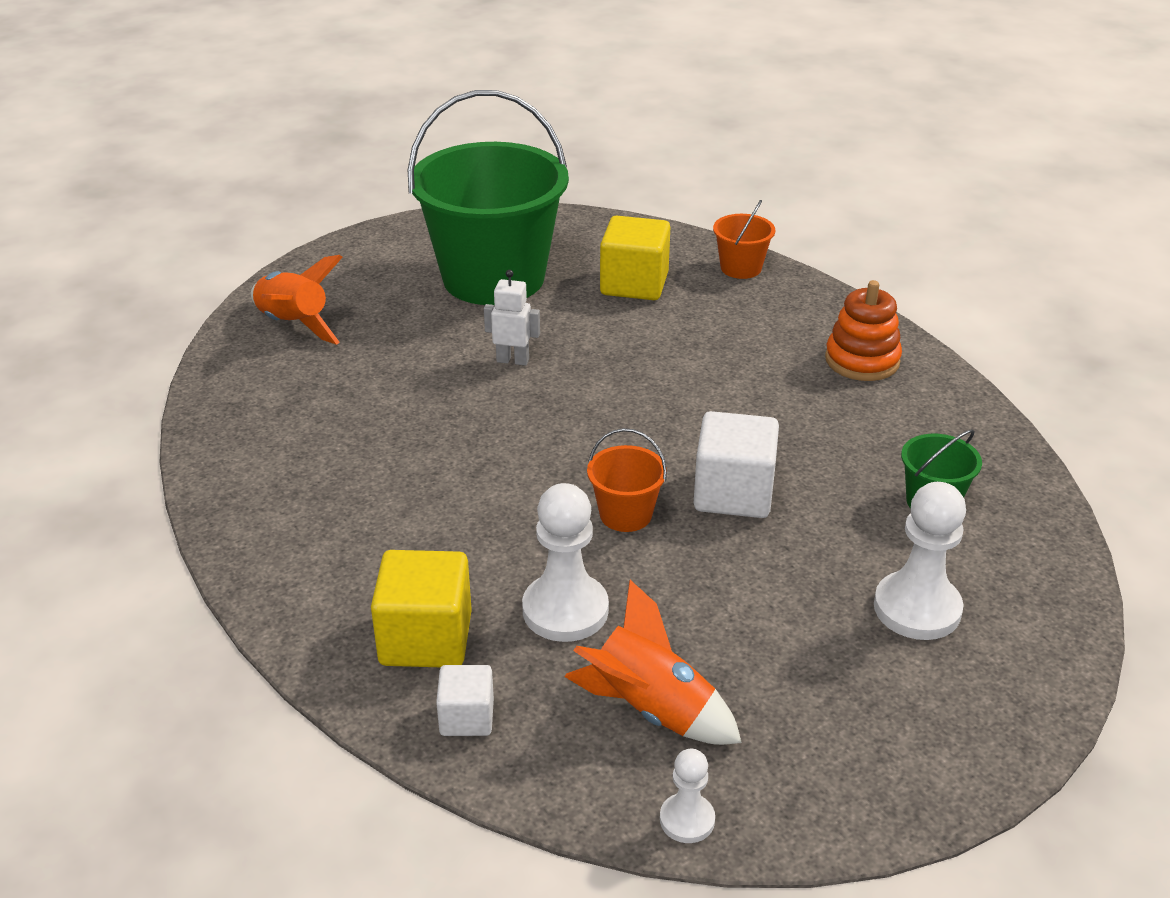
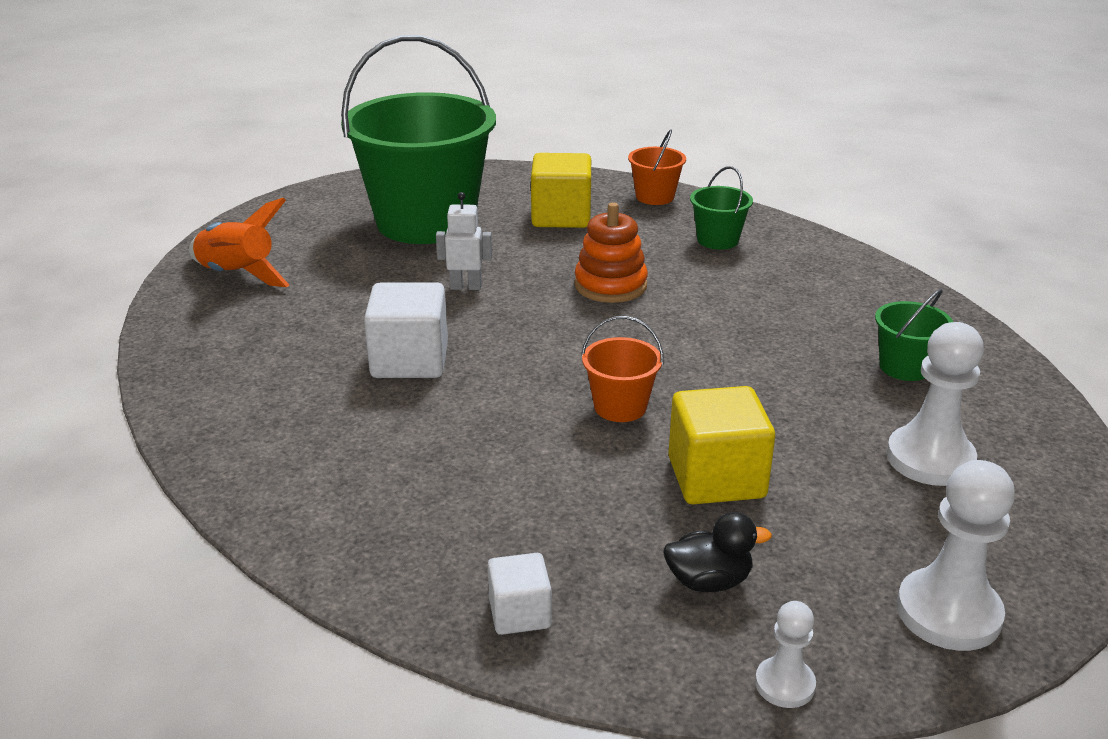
camera: 10 degrees left, 5 degrees down
yellow cube [371,550,472,667] -> yellow cube moved to [668,386,775,504]
white pawn [522,483,609,642] -> white pawn moved to [897,460,1015,651]
orange rocket [564,580,742,745] -> black duck [663,512,772,592]
white cube [694,411,779,518] -> white cube moved to [364,282,448,378]
orange stacking toy [825,280,902,381] -> orange stacking toy moved to [574,203,648,303]
none -> green bucket [690,166,753,250]

